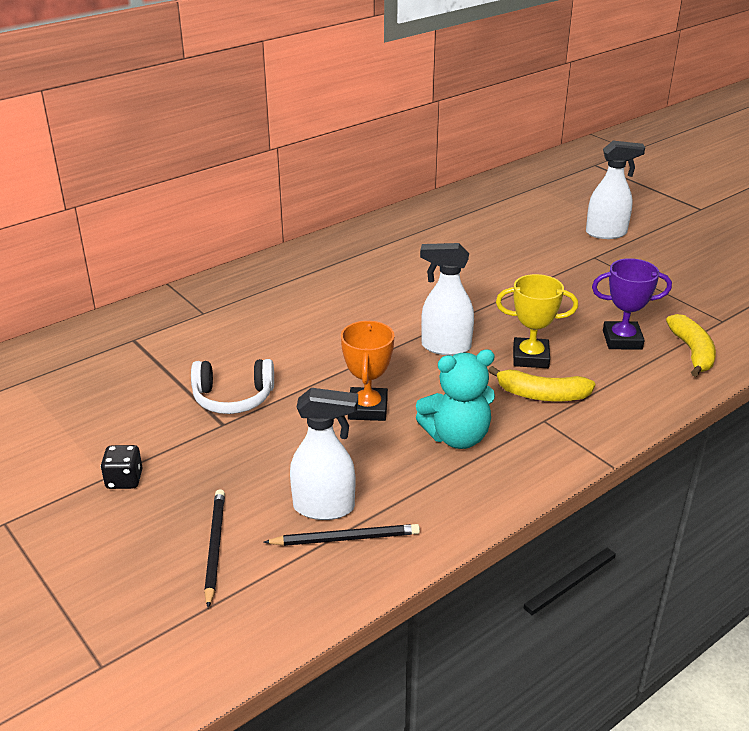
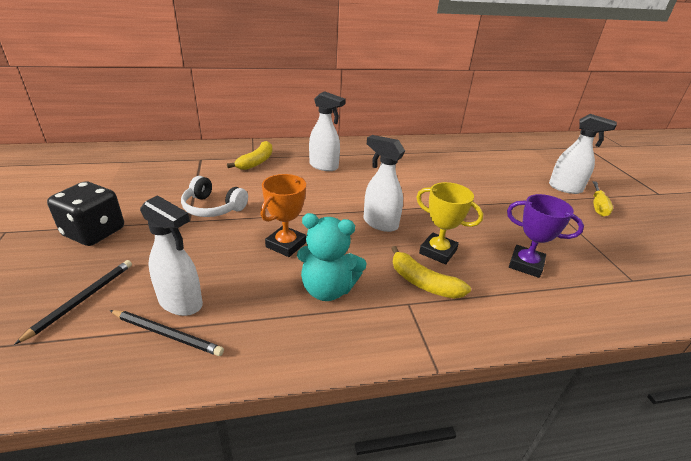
camera: 25 degrees right, 0 degrees up
black dice [101,445,143,489] -> black dice [47,182,124,246], size x1.88
yellow banana [666,314,716,377] -> yellow banana moved to [227,141,273,170]
none -> white spray bottle [309,91,346,171]
none -> yellow screwdriver [593,181,613,217]

